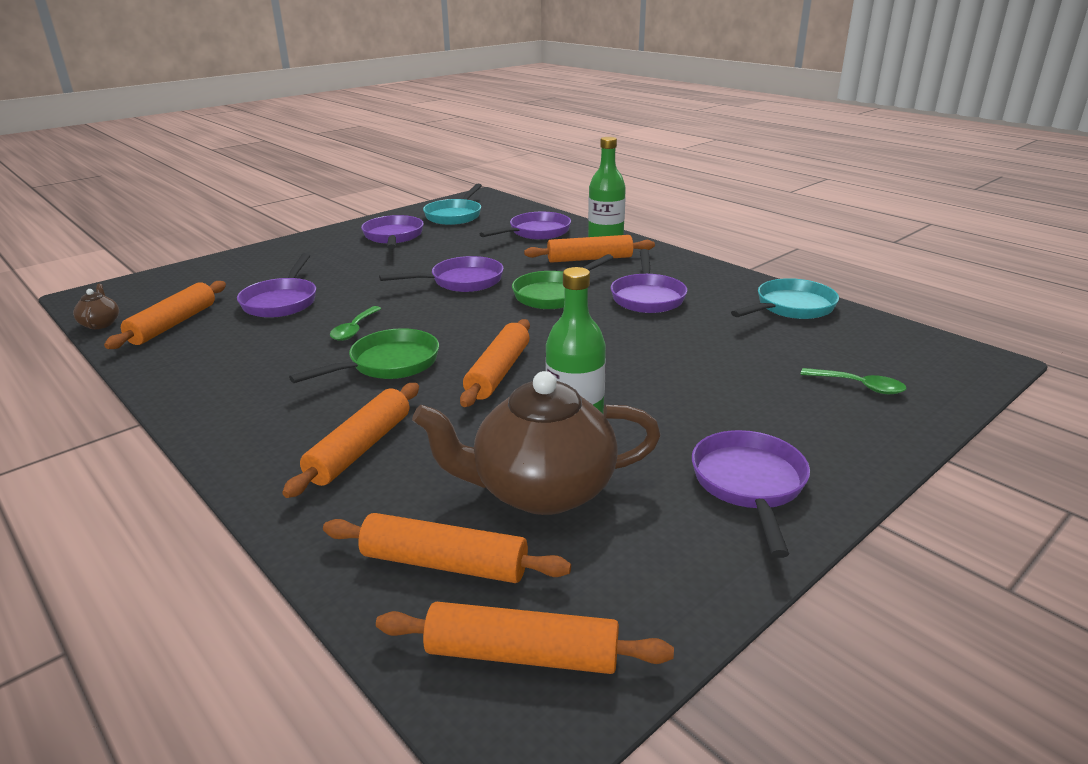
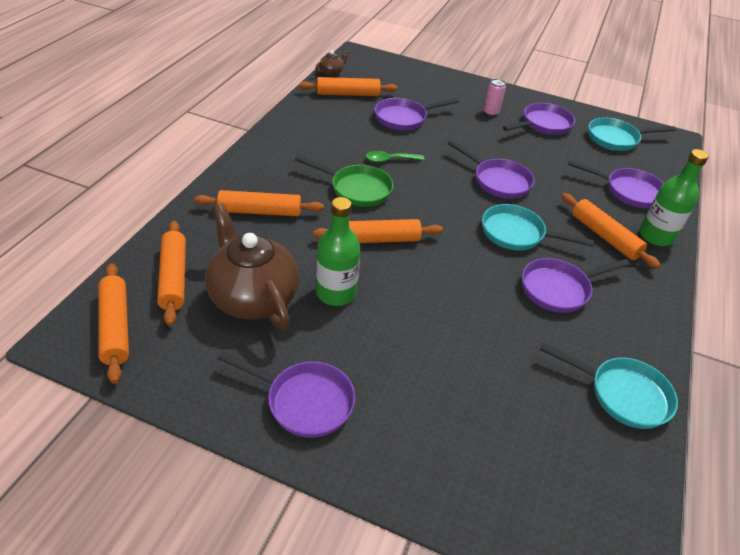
camera: 60 degrees right, 15 degrees up
green pan [512,254,613,309] -> turquoise pan [482,204,595,251]
purple pan [692,430,810,558] -> purple pan turned 45 degrees clockwise [218,351,355,438]
green spoon [801,368,907,394] -> none
none -> pink can [483,79,506,116]

